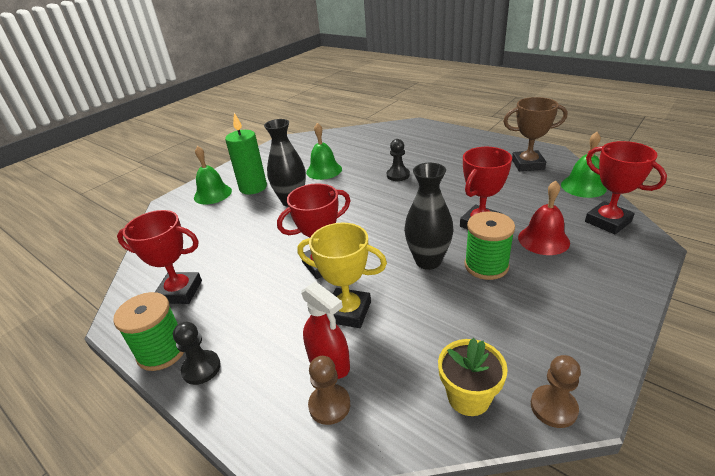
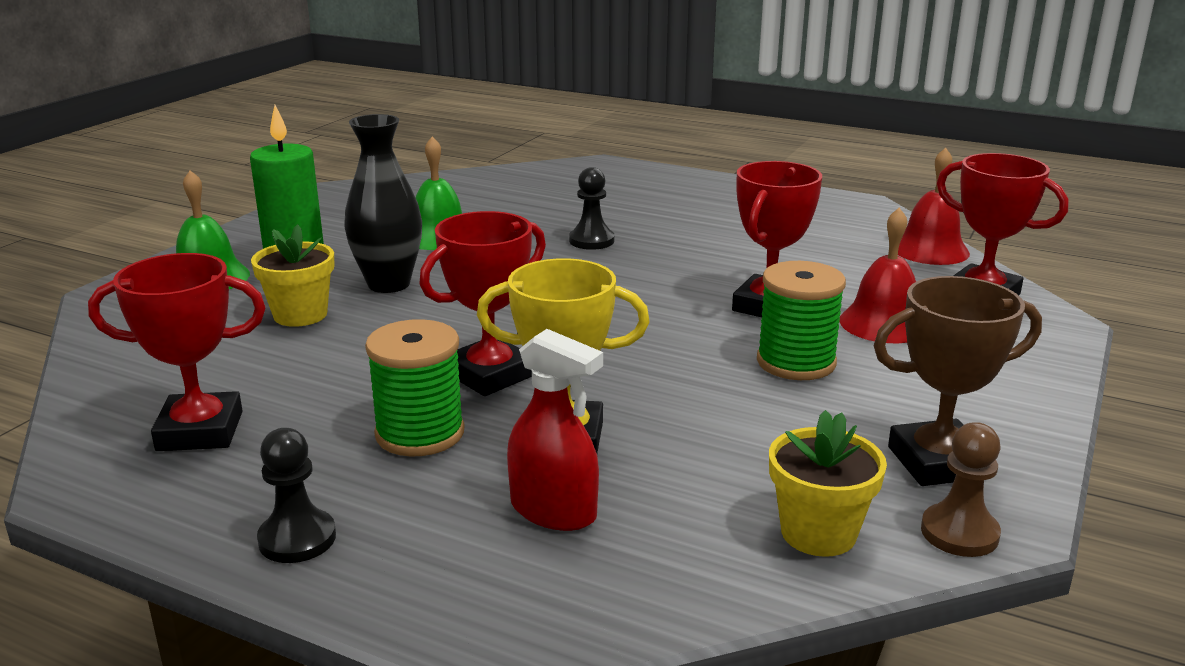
camera: 15 degrees left, 10 degrees down
green spool [113,292,184,371] -> green spool moved to [365,319,465,456]
brown pawn [308,356,350,425] -> none
black vase [404,163,453,270] -> none
brown trophy [503,97,567,171] -> brown trophy moved to [874,276,1042,486]
green bell [561,132,607,198] -> red bell [898,148,970,265]
none -> yellow flower pot [251,224,334,327]

